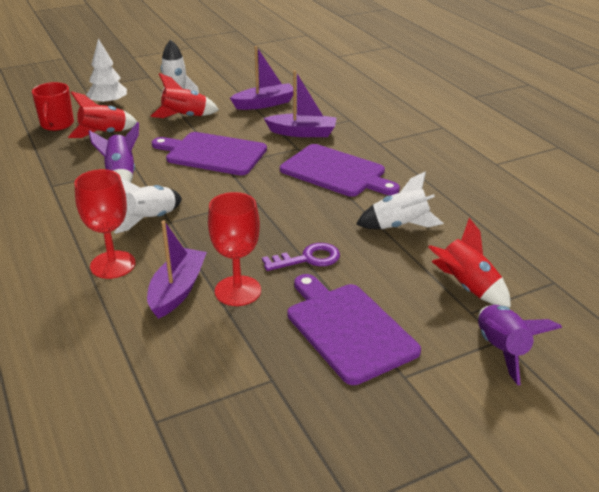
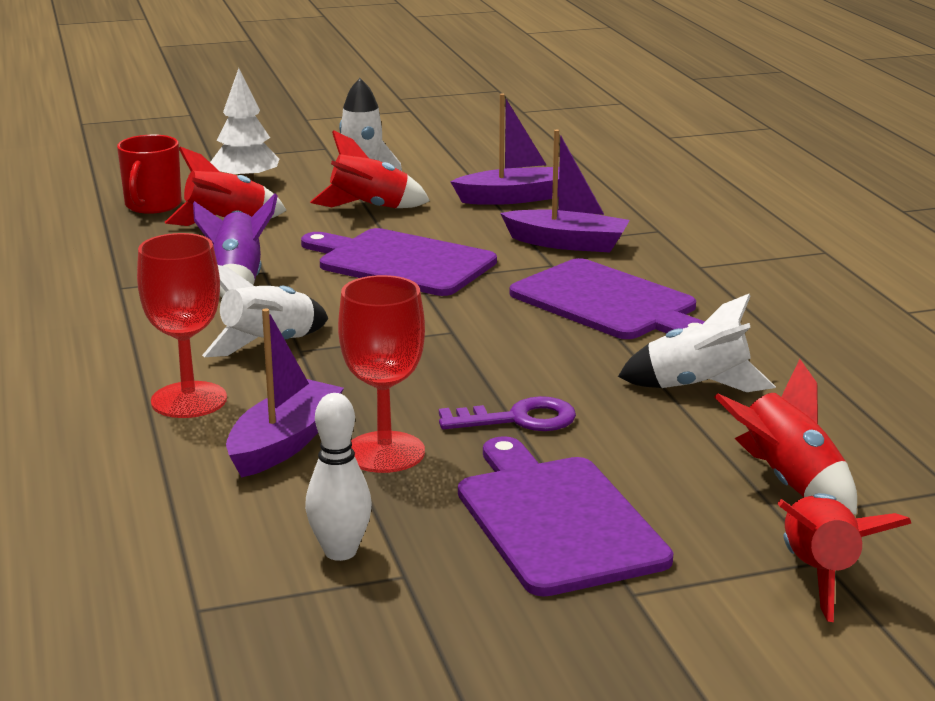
camera: 10 degrees right, 10 degrees down
purple rocket [478,305,562,385] -> red rocket [777,493,911,622]
none -> white bowling pin [305,393,372,561]

